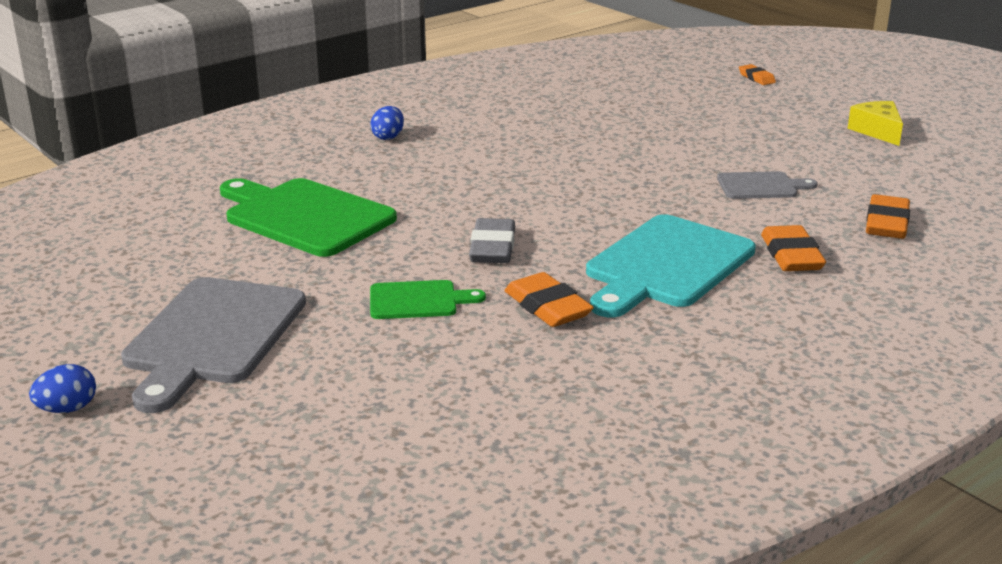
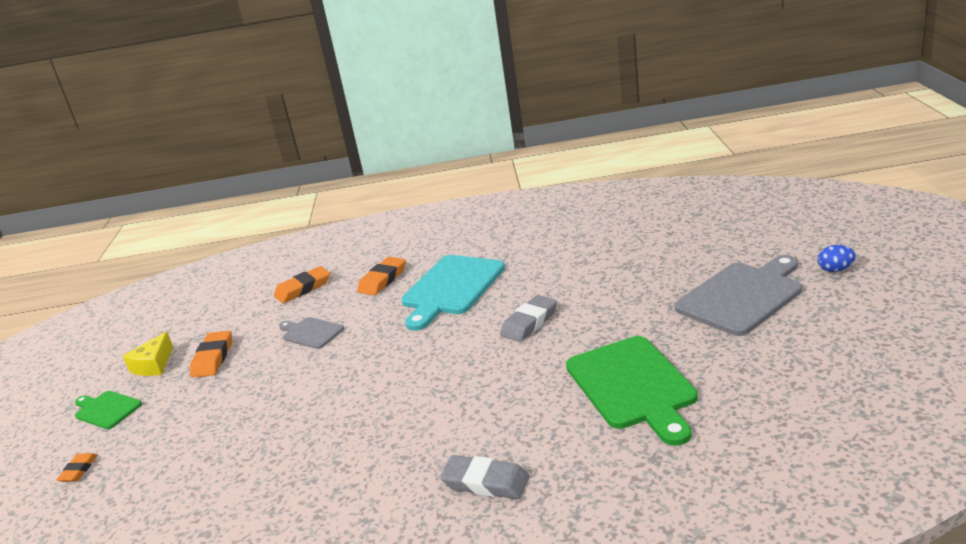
camera: 140 degrees left, 0 degrees up
blue egg [370,106,404,140] -> grey eraser [440,455,529,499]
green cutting board [370,280,486,319] -> green cutting board moved to [75,391,142,429]
orange eraser [504,272,594,327] -> orange eraser moved to [190,331,232,378]
turquoise cutting board [586,214,756,318] -> turquoise cutting board turned 135 degrees clockwise [402,255,505,331]

